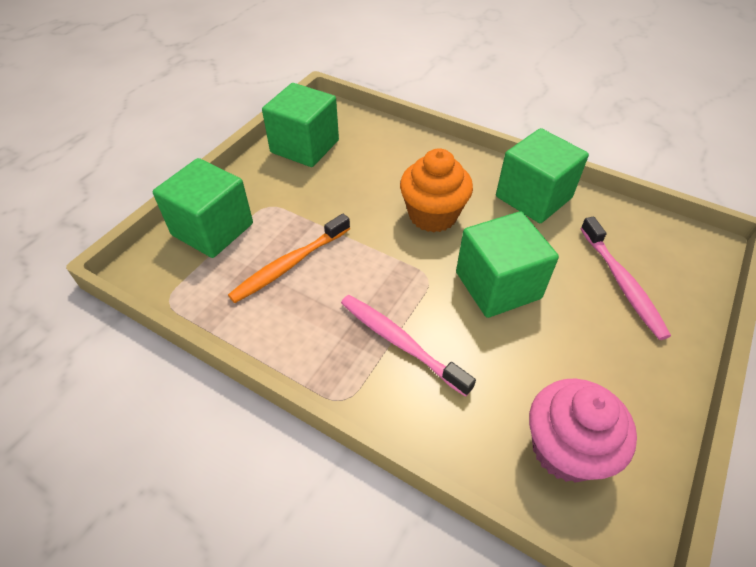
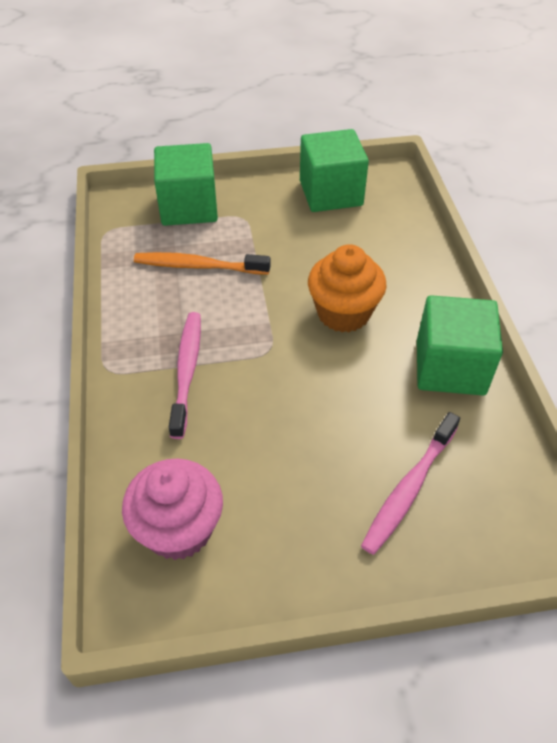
camera: 50 degrees right, 0 degrees up
green cube [456,211,559,318] -> none

